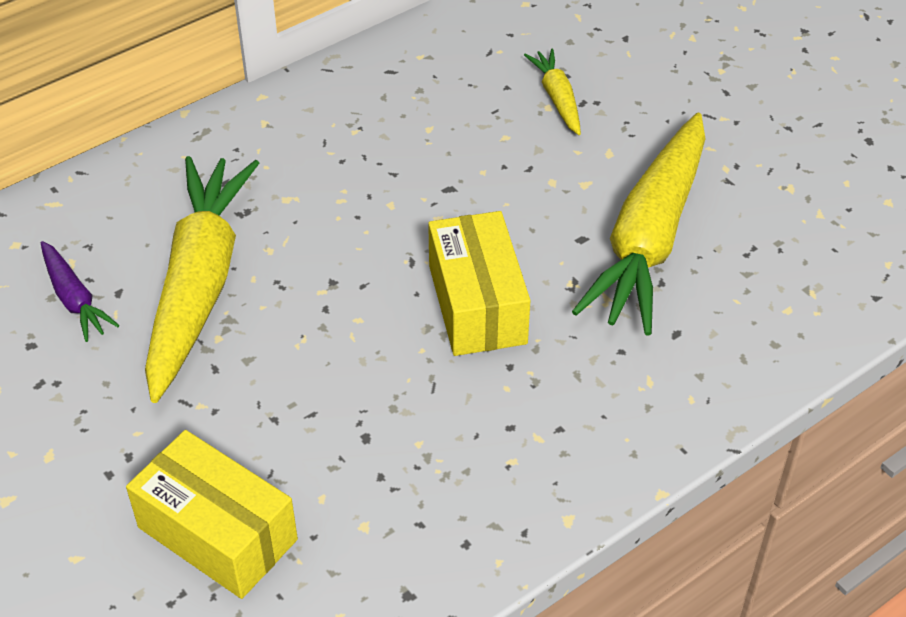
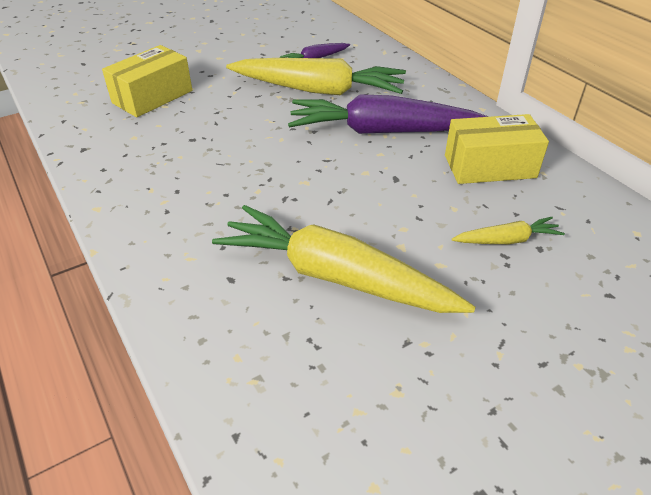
camera: 95 degrees right, 5 degrees down
yellow box [428,211,530,356] -> yellow box moved to [445,114,549,184]
none -> purple carrot [288,94,489,134]

